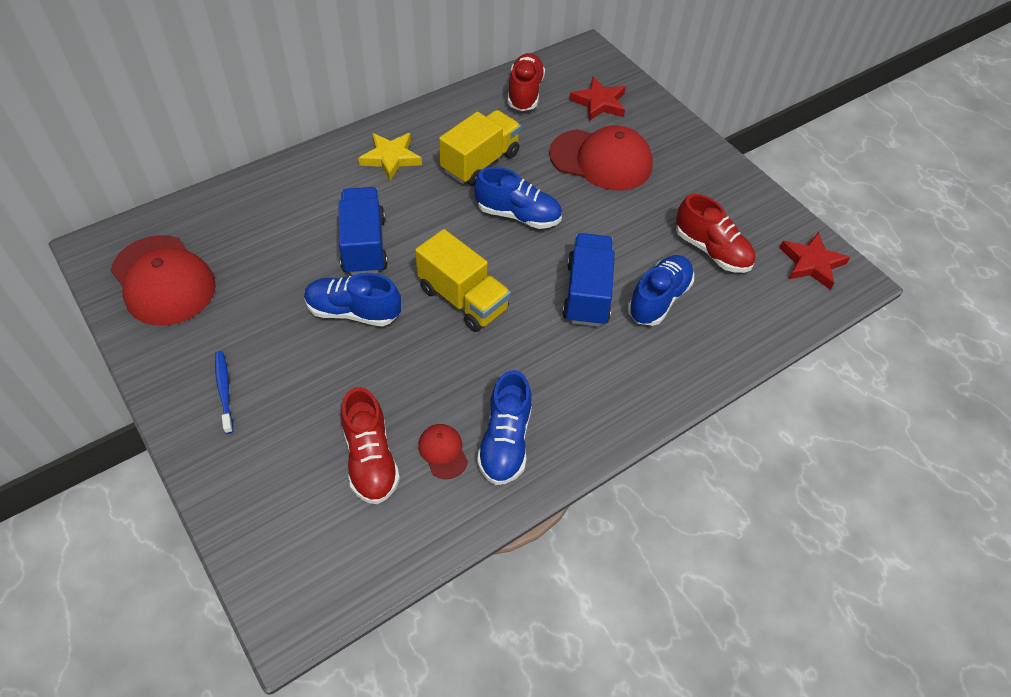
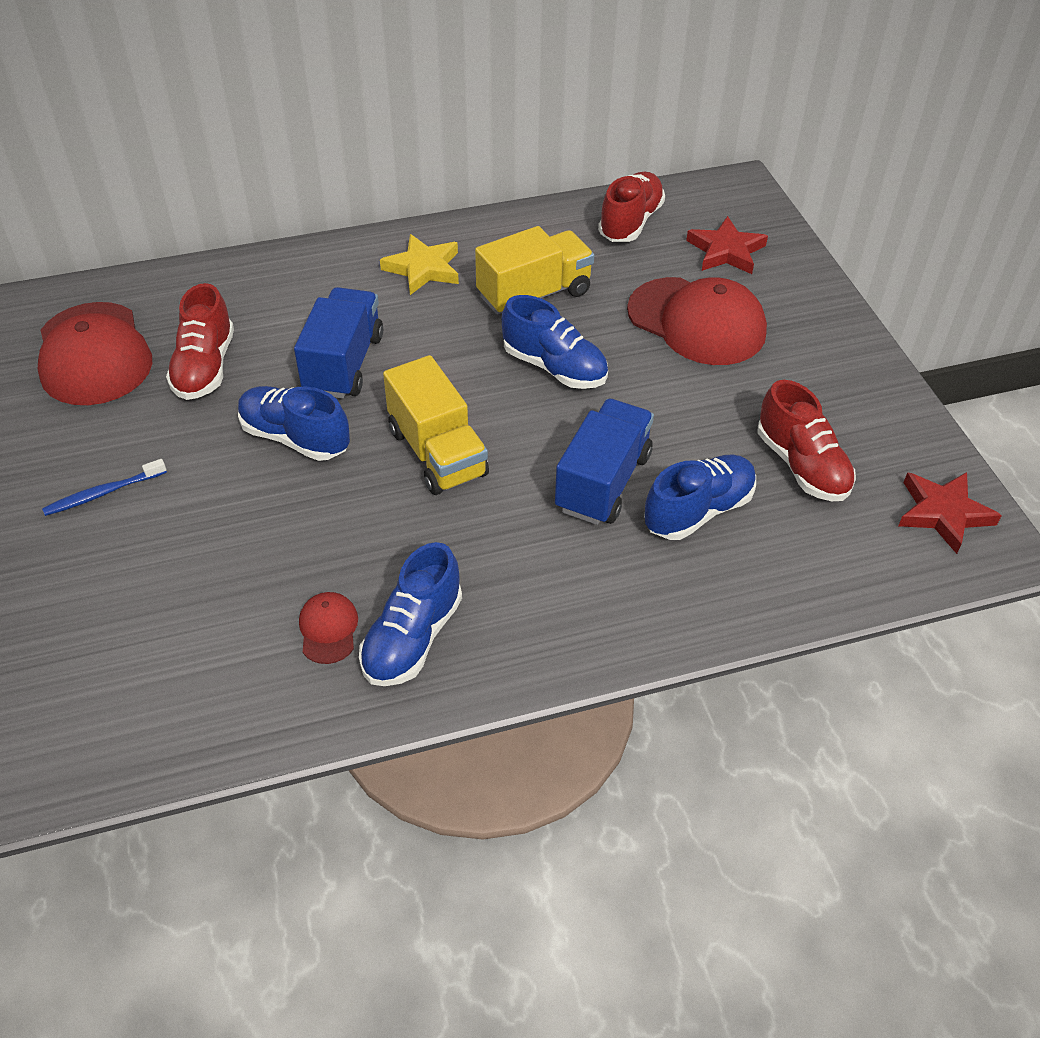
camera: 20 degrees right, 5 degrees down
blue toothbrush [215,351,233,434] -> blue toothbrush turned 120 degrees counterclockwise [42,459,167,516]
red shoe [341,387,400,504] -> red shoe moved to [166,283,234,400]

